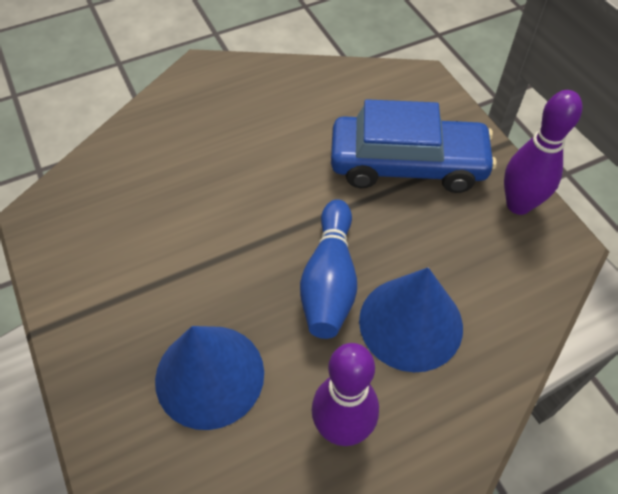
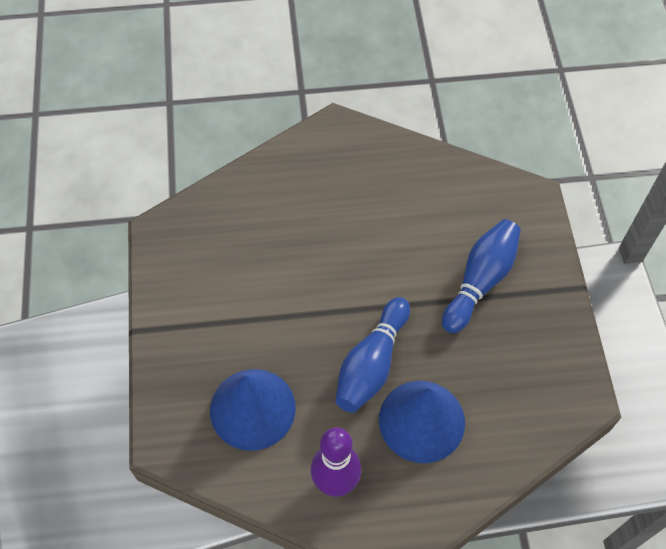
camera: 20 degrees right, 5 degrees up
blue car [331,99,497,193] -> blue bowling pin [442,219,521,334]
purple bowling pin [504,90,582,215] -> none

